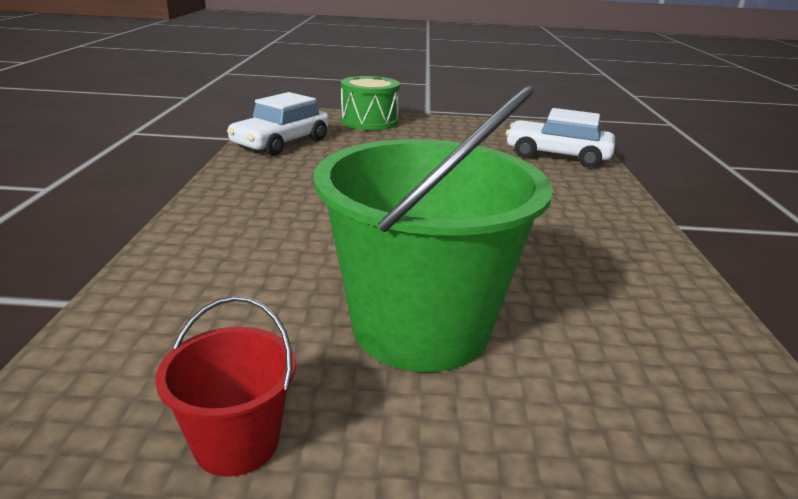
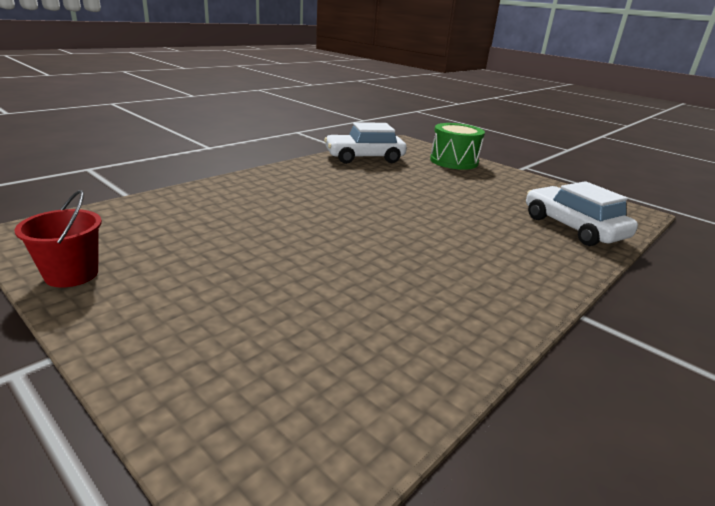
camera: 40 degrees right, 0 degrees up
green bucket [313,85,553,372] -> none

